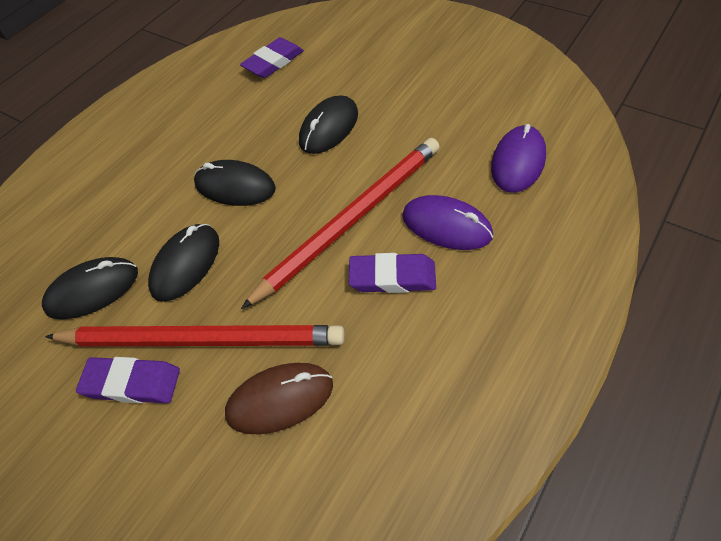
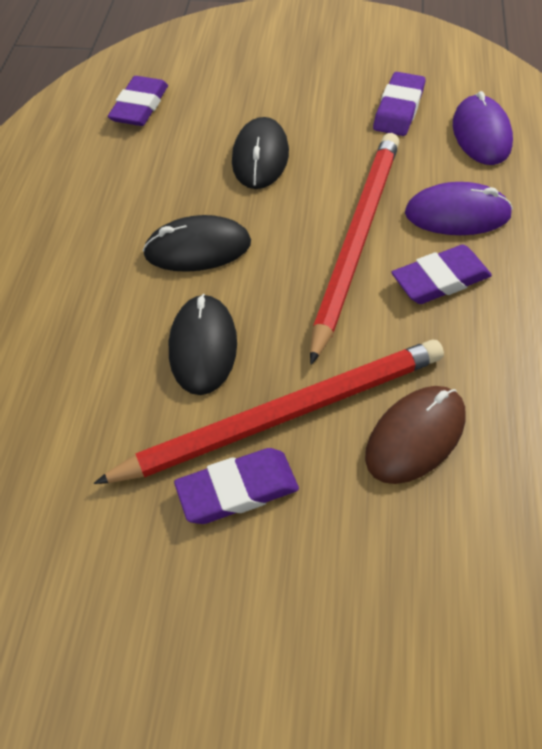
camera: 30 degrees left, 0 degrees up
black mouse [42,257,138,319] -> none
none -> purple eraser [373,72,425,136]

